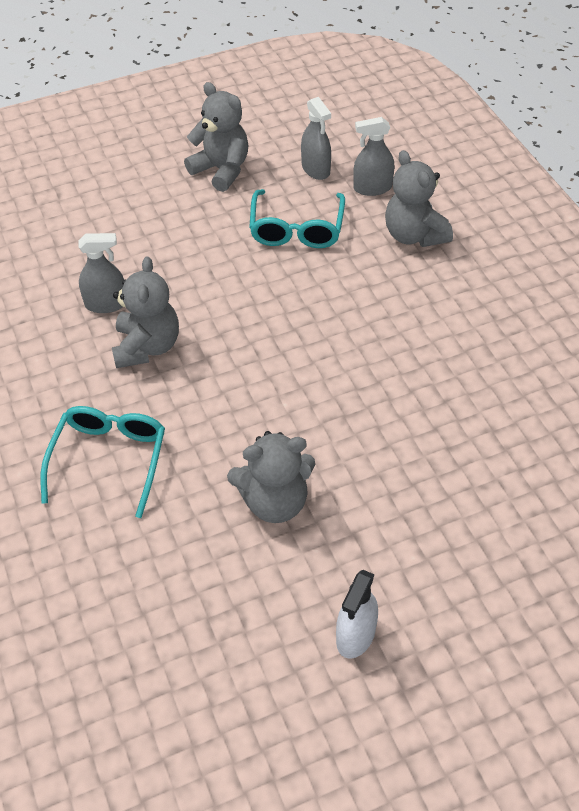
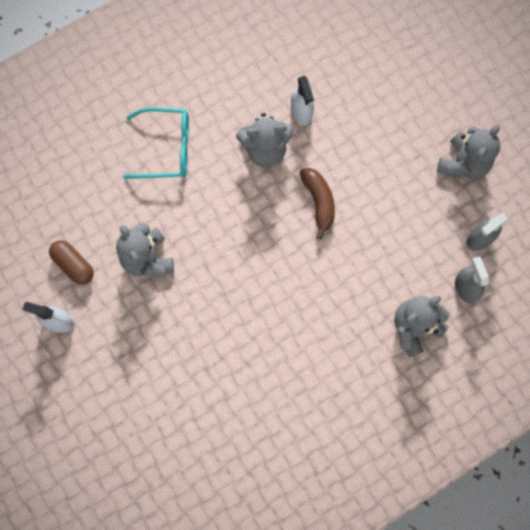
camera: 80 degrees right, 25 degrees up
grey spray bottle [78,233,124,313] -> white spray bottle [291,76,314,125]
turquoise glasses [249,189,345,248] -> none
none -> brown capsule [49,240,94,285]
none -> brown banana [300,168,335,239]

